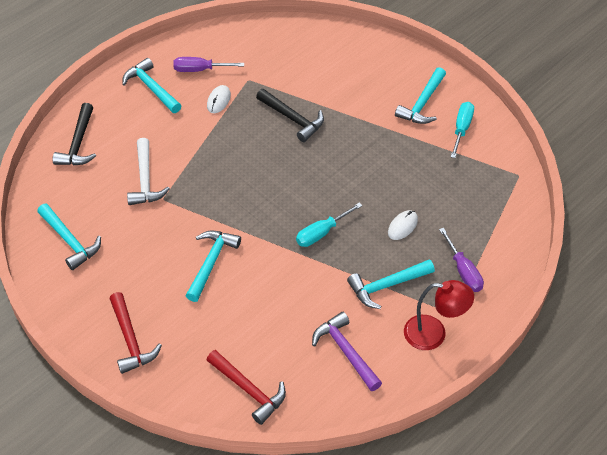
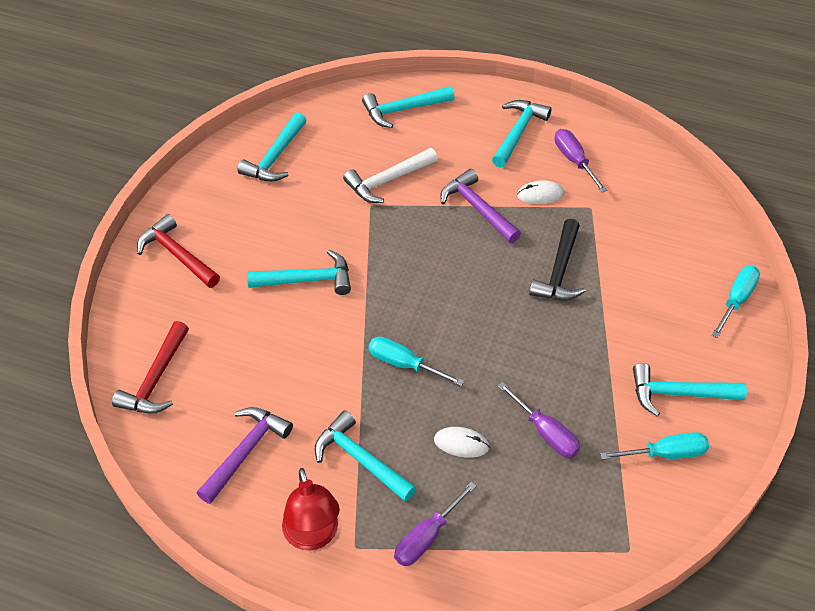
camera: 65 degrees right, 0 degrees up
black hammer [53,103,96,165] -> turquoise hammer [362,86,455,128]
red hammer [109,292,162,374] -> red hammer turned 90 degrees clockwise [137,214,220,288]
none -> purple hammer [440,169,521,243]
none -> purple screwdriver [498,382,580,458]
none -> turquoise screwdriver [712,266,760,338]

